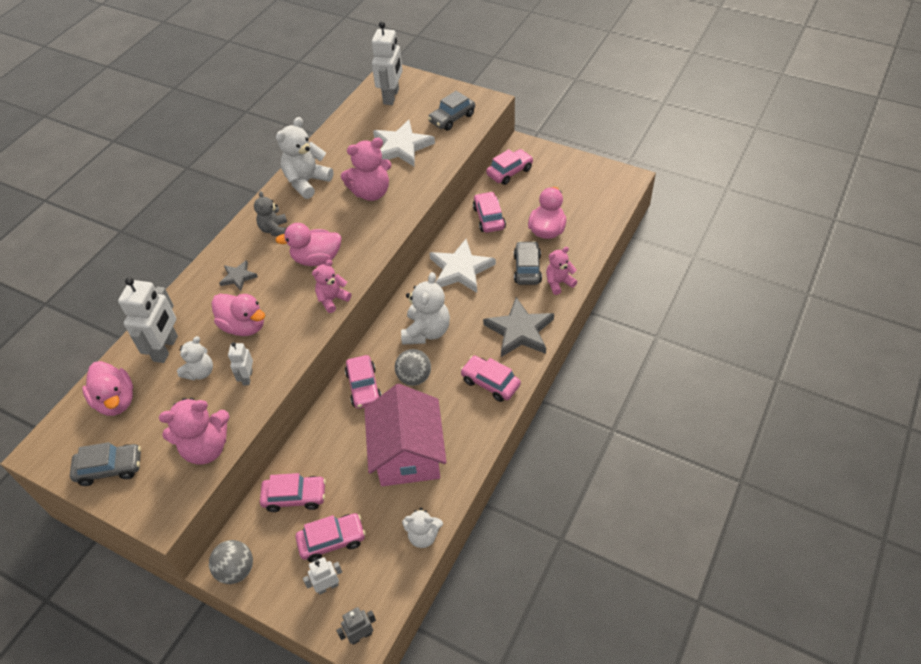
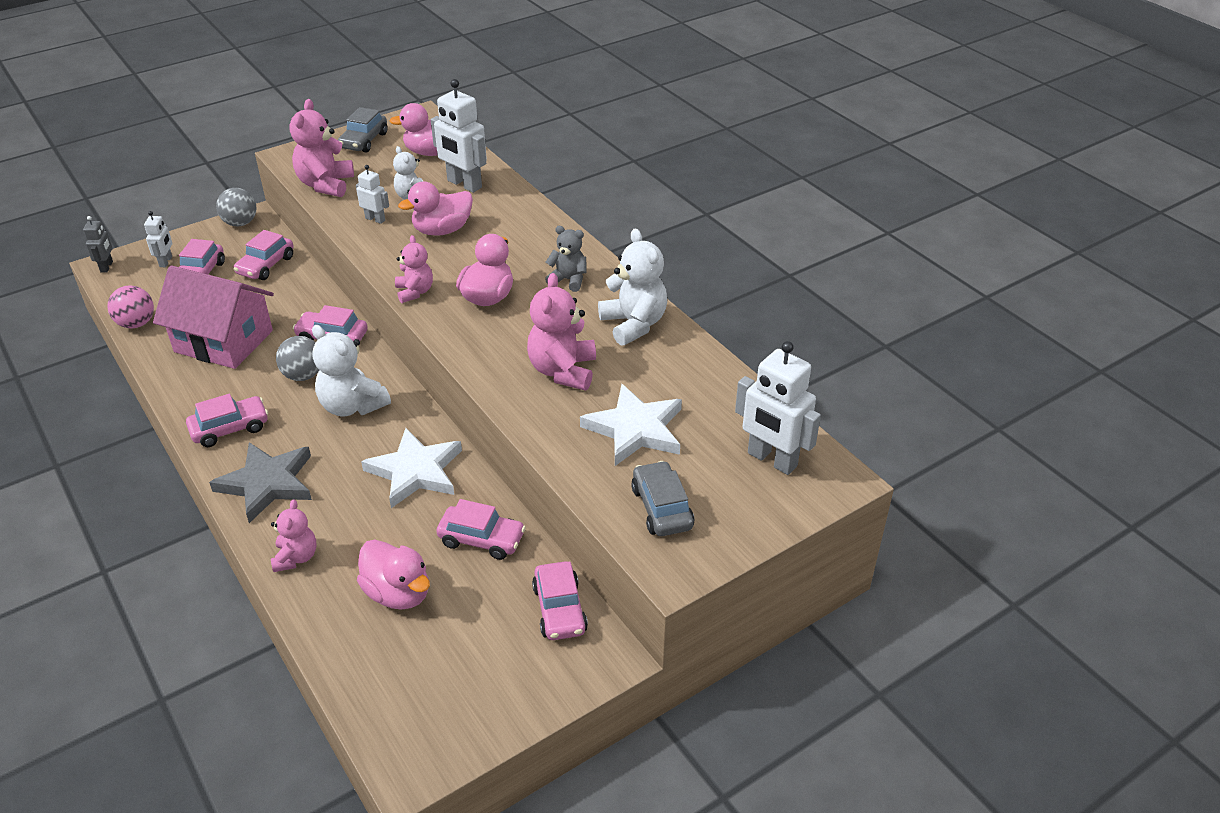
camera: 115 degrees right, 10 degrees down
grey star [219,260,258,291] -> none
white teddy bear [402,508,443,548] -> pink ball [107,285,154,328]
grey car [514,241,542,285] -> none

